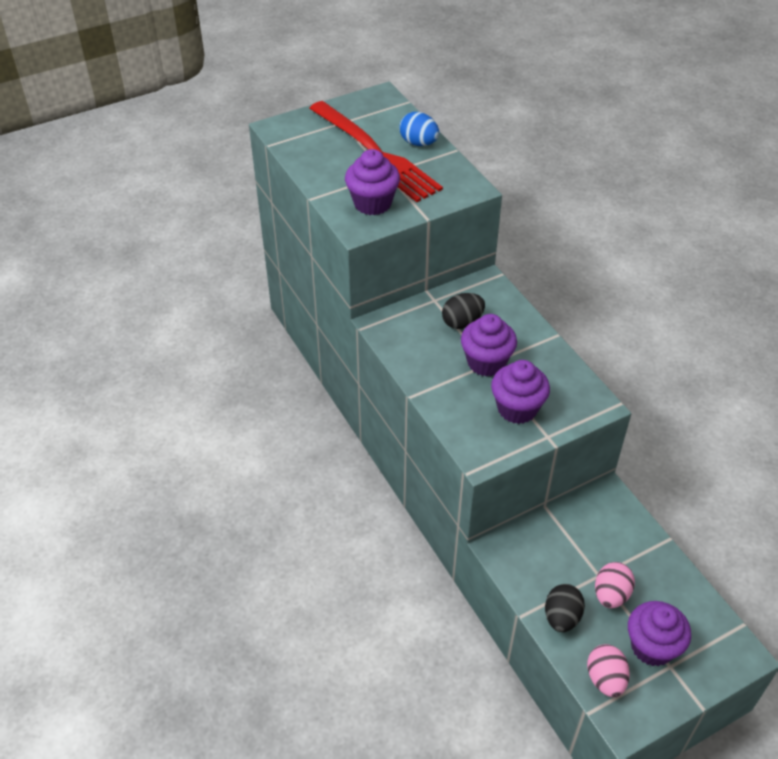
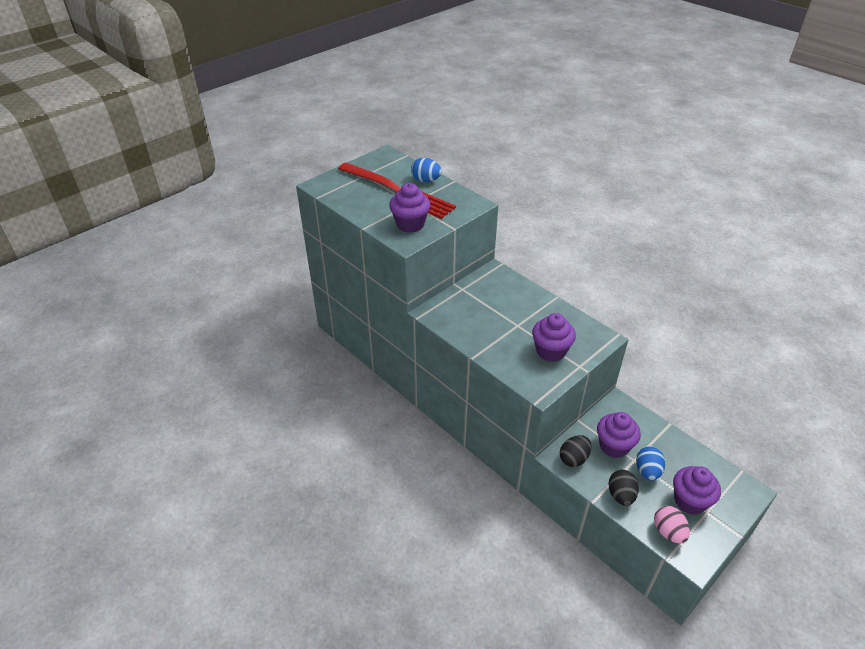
camera: 15 degrees left, 5 degrees down
black egg [442,293,485,329] -> black egg moved to [560,435,592,467]
purple cupcake [461,314,517,377] -> purple cupcake moved to [597,412,641,458]
pink egg [595,562,635,608] -> blue egg [636,446,665,481]

